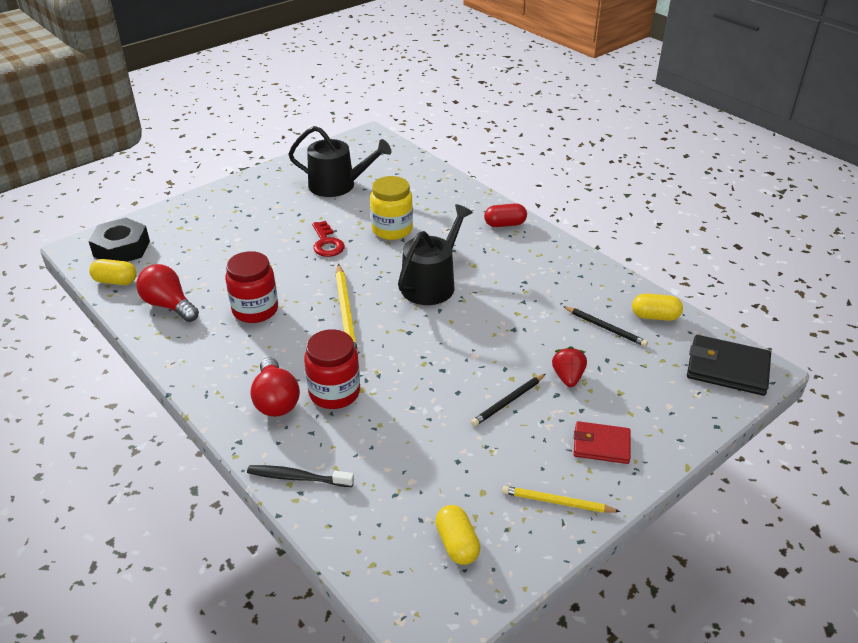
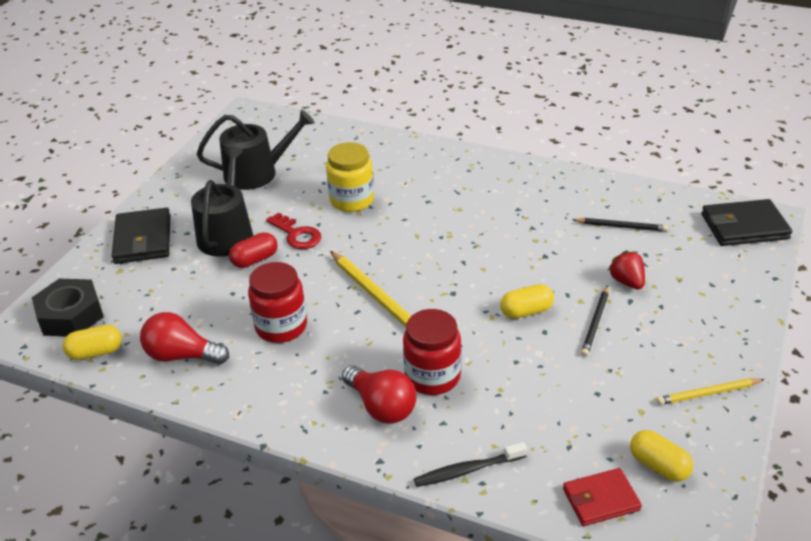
camera: 25 degrees left, 0 degrees up
black watering can [398,204,473,305] -> black watering can moved to [191,147,253,257]
red capsule [484,203,527,227] -> red capsule moved to [229,232,278,268]
red wallet [573,421,631,464] -> red wallet moved to [563,468,642,526]
yellow capsule [632,293,683,321] -> yellow capsule moved to [500,284,554,319]
none -> black wallet [112,208,170,264]

